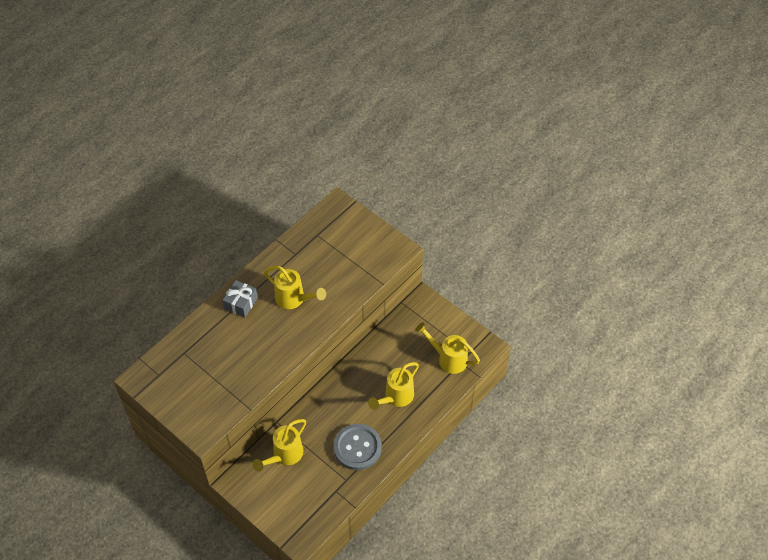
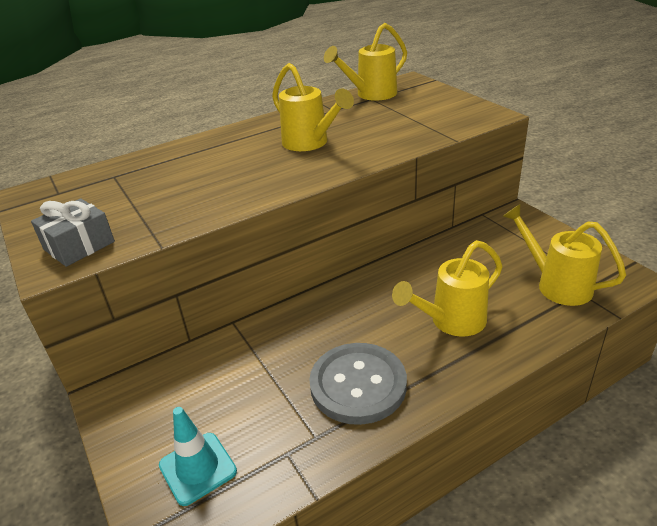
camera: 20 degrees right, 20 degrees down
grey gift [223,280,258,318] -> grey gift moved to [31,198,115,267]
yellow watering can [253,419,306,472] -> yellow watering can moved to [324,23,407,101]
none -> turquoise traffic cone [159,407,237,506]

